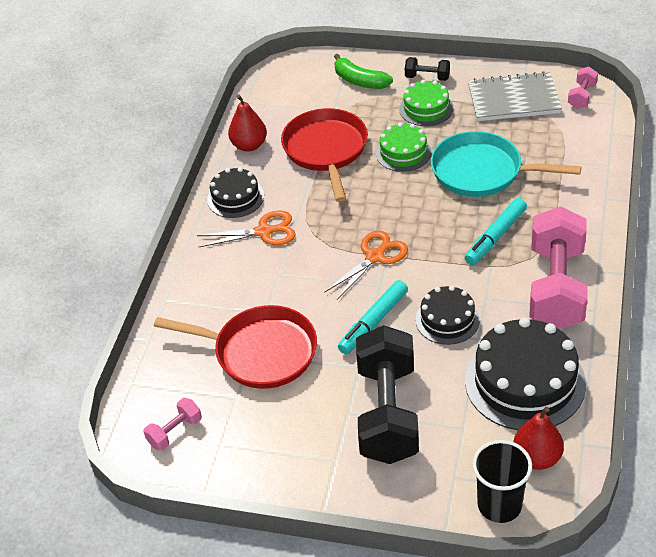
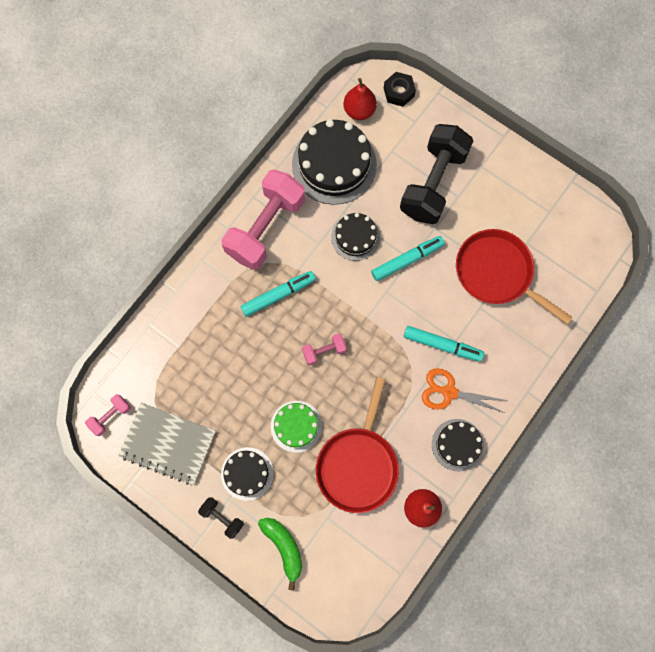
camera: 160 degrees left, 30 degrees up
pink dumbbell [144,398,202,451] -> pink dumbbell moved to [302,333,347,365]
orange scissors [324,231,408,301] -> none
green cake [399,80,453,126] -> black cake [221,447,274,501]
turquoise pan [431,131,581,197] -> none
black cup [472,440,532,523] -> black nut [384,72,416,107]
none -> turquoise marker [404,326,484,362]

